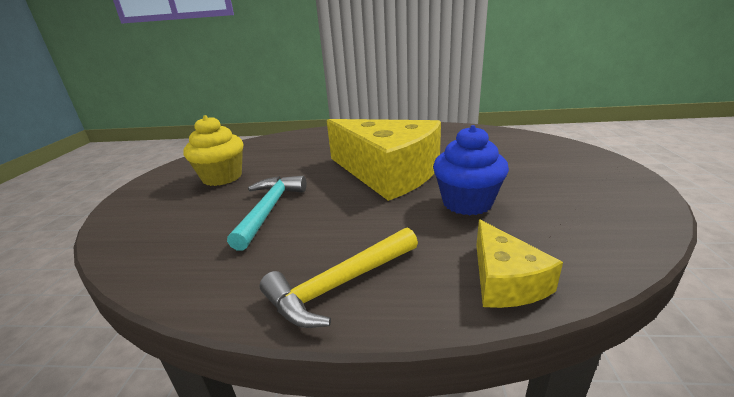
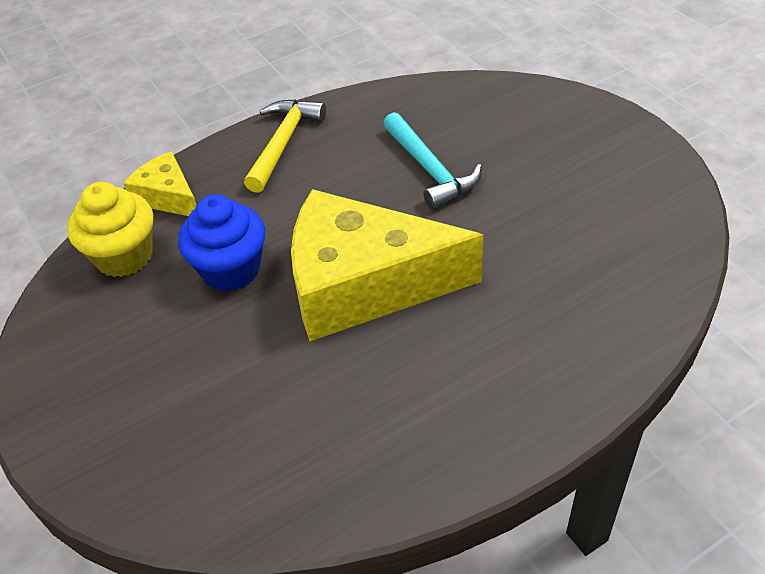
camera: 145 degrees right, 20 degrees up
yellow cupcake [183,115,243,186] -> yellow cupcake moved to [67,182,153,277]

